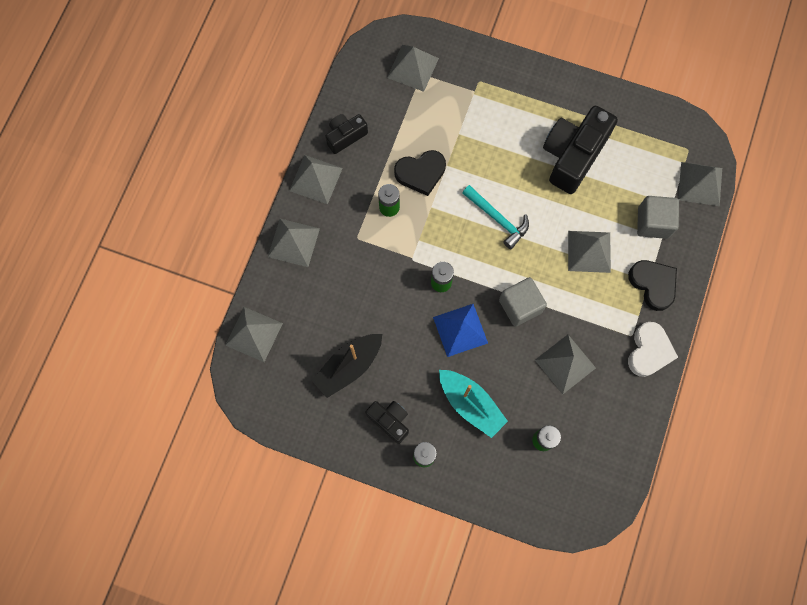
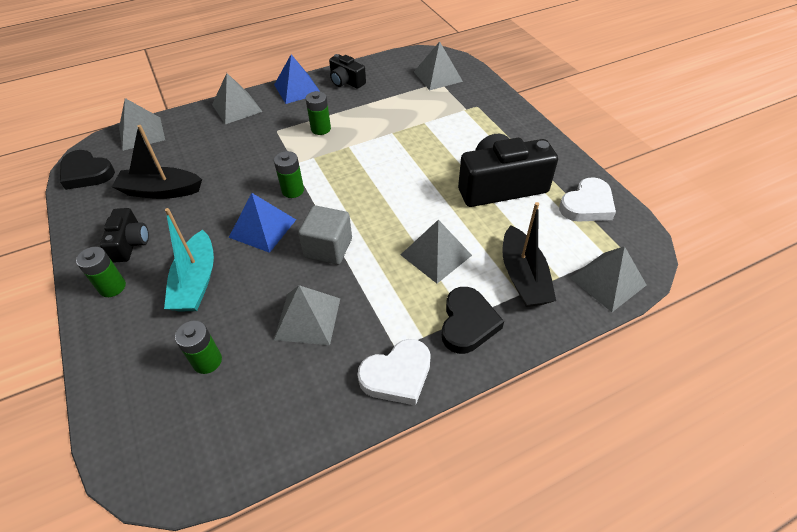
camera: 45 degrees right, 25 degrees down
grey pyramid [289,155,343,204] -> blue pyramid [274,54,319,104]
black camera [325,114,368,154] -> black camera turned 150 degrees counterclockwise [329,54,366,89]
black heart [394,150,446,196] -> black heart moved to [60,150,115,190]
turquoise hammer [462,185,529,249] -> none
grey cube [637,196,679,239] -> black boat [503,202,556,307]
none -> white heart [559,177,616,222]

